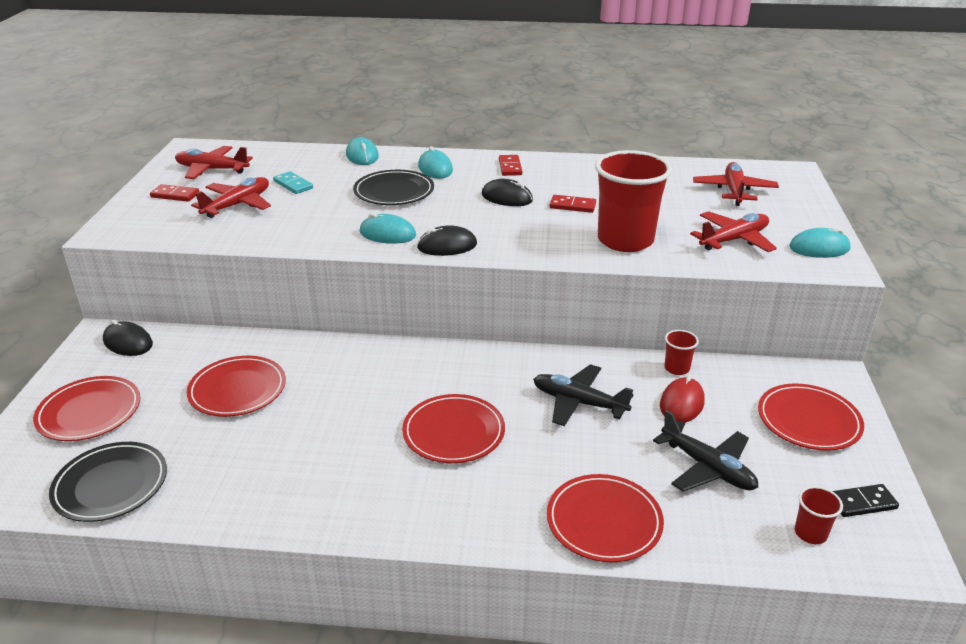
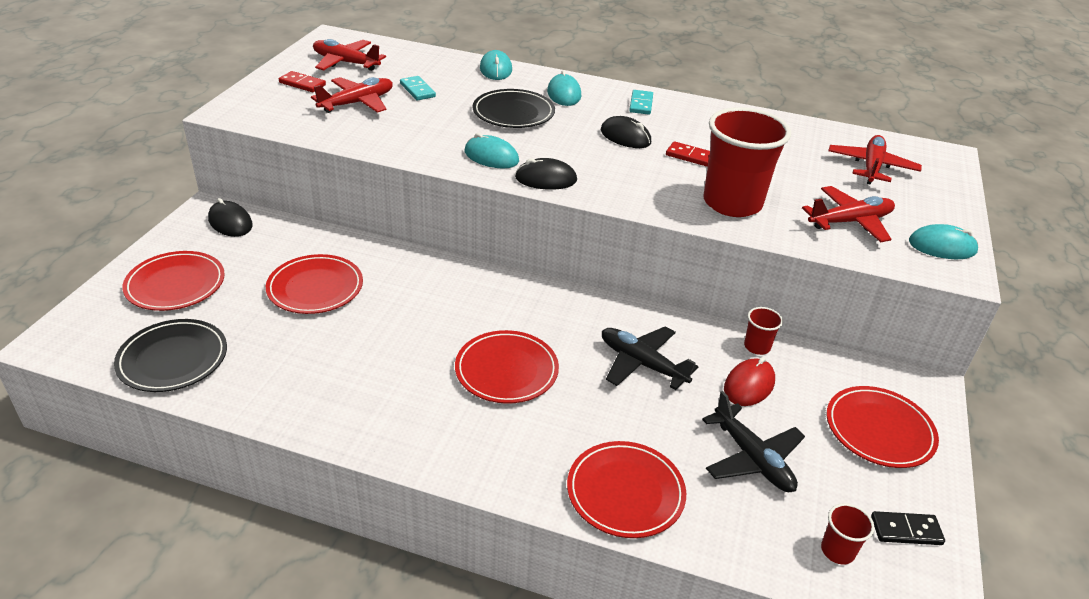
camera: 10 degrees right, 5 degrees up
red domino [499,155,523,176] -> turquoise domino [629,90,653,115]

